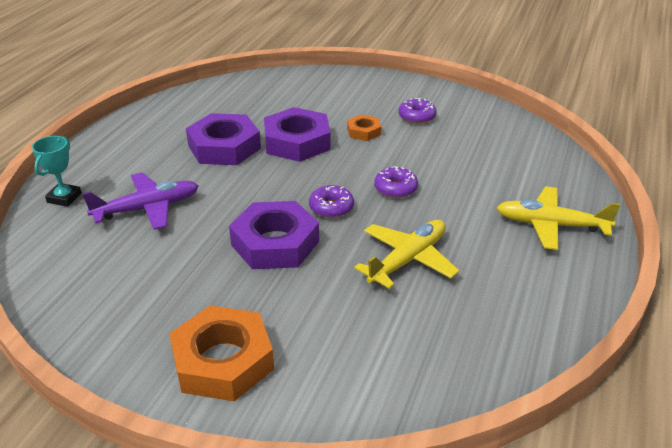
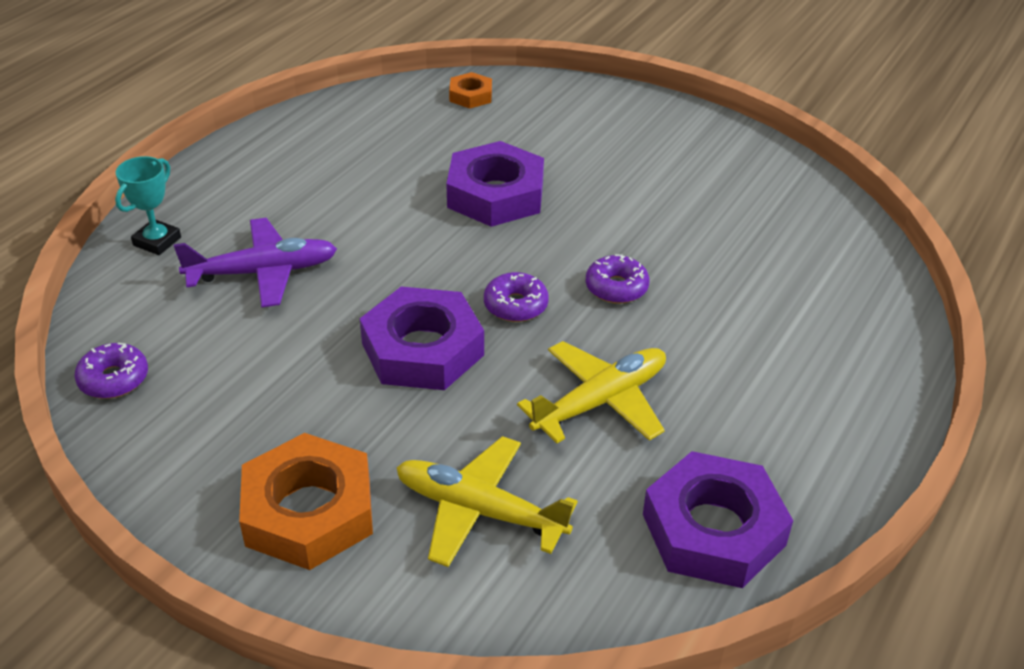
camera: 10 degrees right, 5 degrees up
purple nut [186,113,261,165] -> purple nut moved to [643,451,793,588]
orange nut [347,115,382,141] -> orange nut moved to [449,72,492,109]
purple donut [399,98,437,124] -> purple donut moved to [74,343,148,399]
yellow plane [497,186,620,250] -> yellow plane moved to [396,436,578,567]

